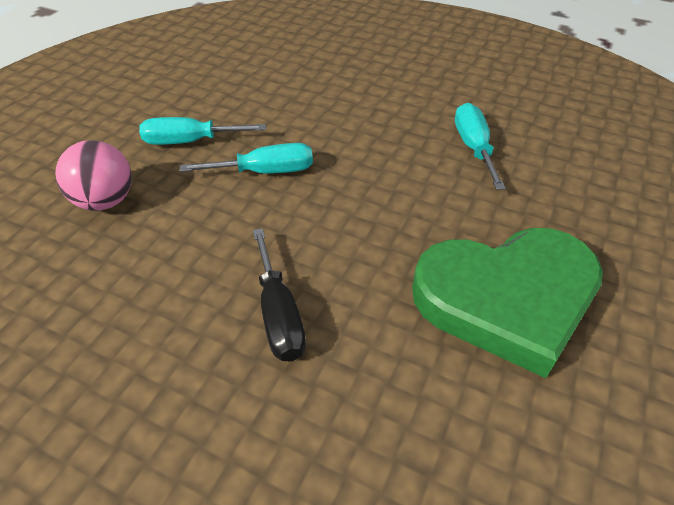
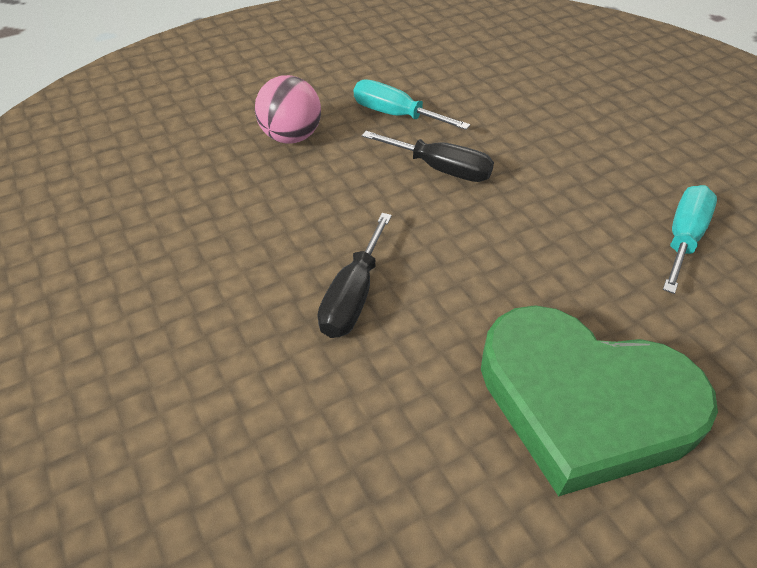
camera: 35 degrees right, 0 degrees up
turquoise screwdriver [179,143,313,174] -> black screwdriver [362,131,494,182]

